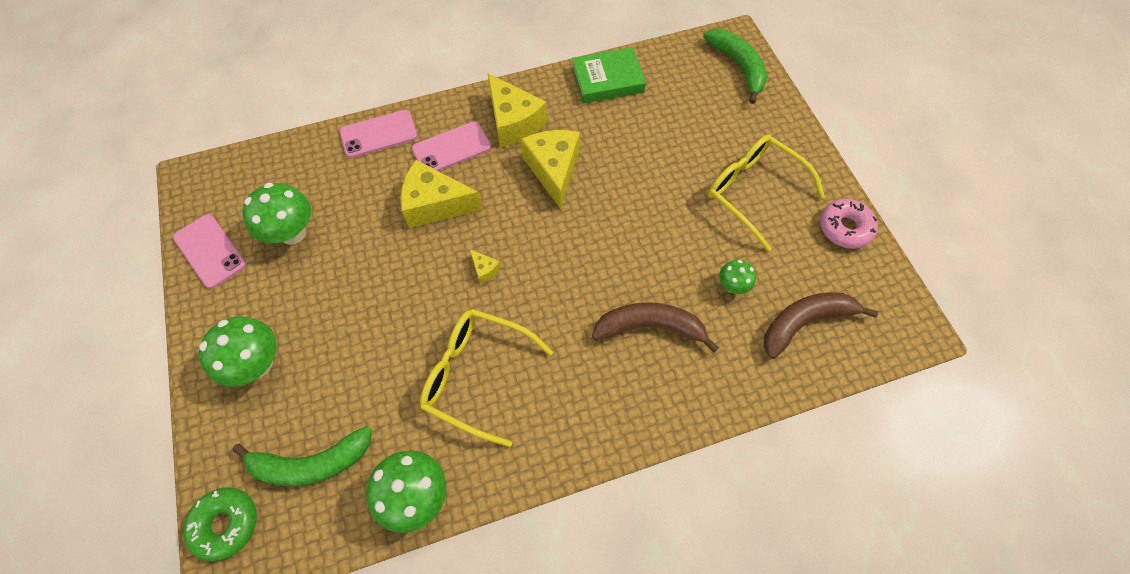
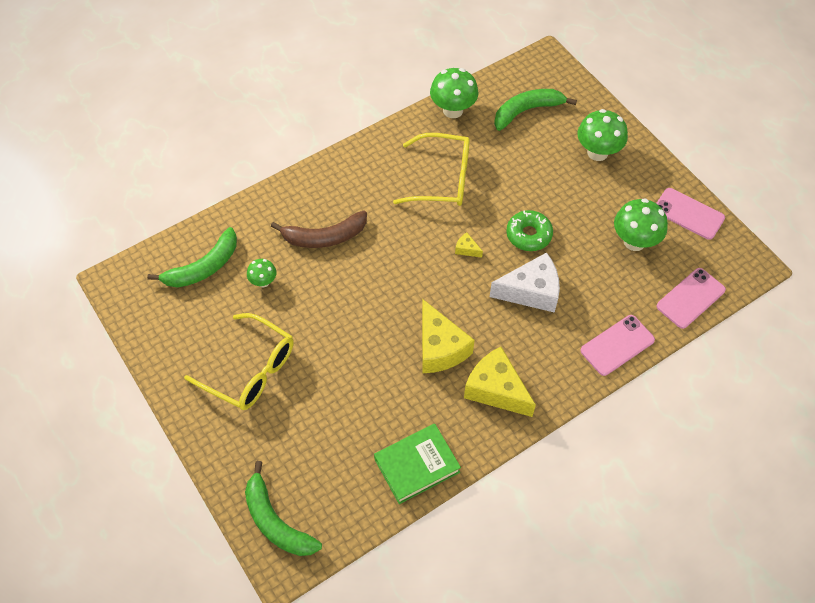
camera: 165 degrees right, 5 degrees down
green donut [183,487,257,561] -> green donut moved to [506,210,553,251]
yellow cheese [400,160,482,228] -> white cheese [490,252,560,313]
pink phone [412,121,491,171] -> pink phone moved to [656,268,726,329]
brown banana [764,292,878,359] -> green banana [147,227,237,287]
pink donut [820,199,878,249] -> none

